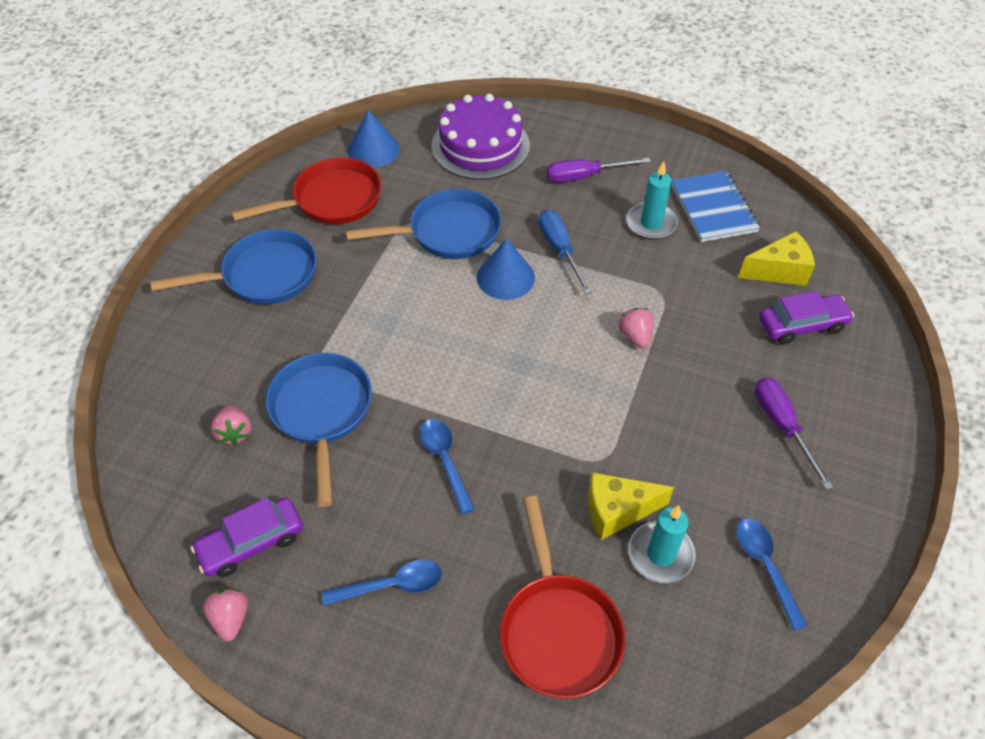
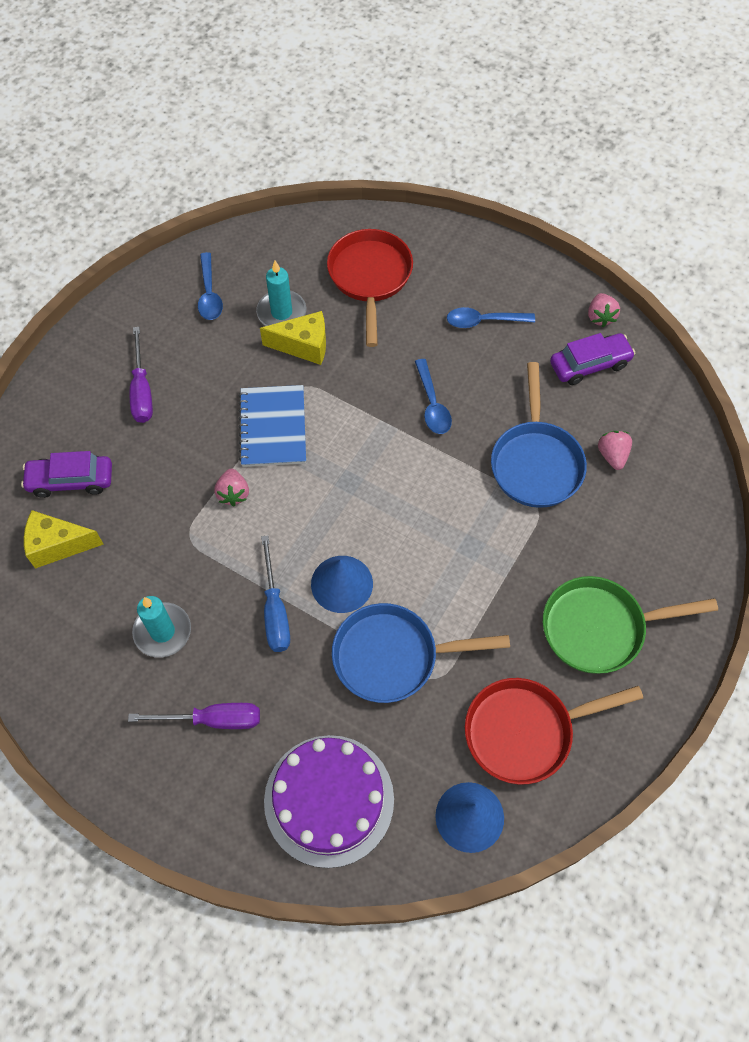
camera: 170 degrees left, 10 degrees up
blue pan [150,229,317,304] -> green pan [543,576,718,674]
blue notebook [671,171,760,242] -> blue notebook moved to [238,385,306,467]

